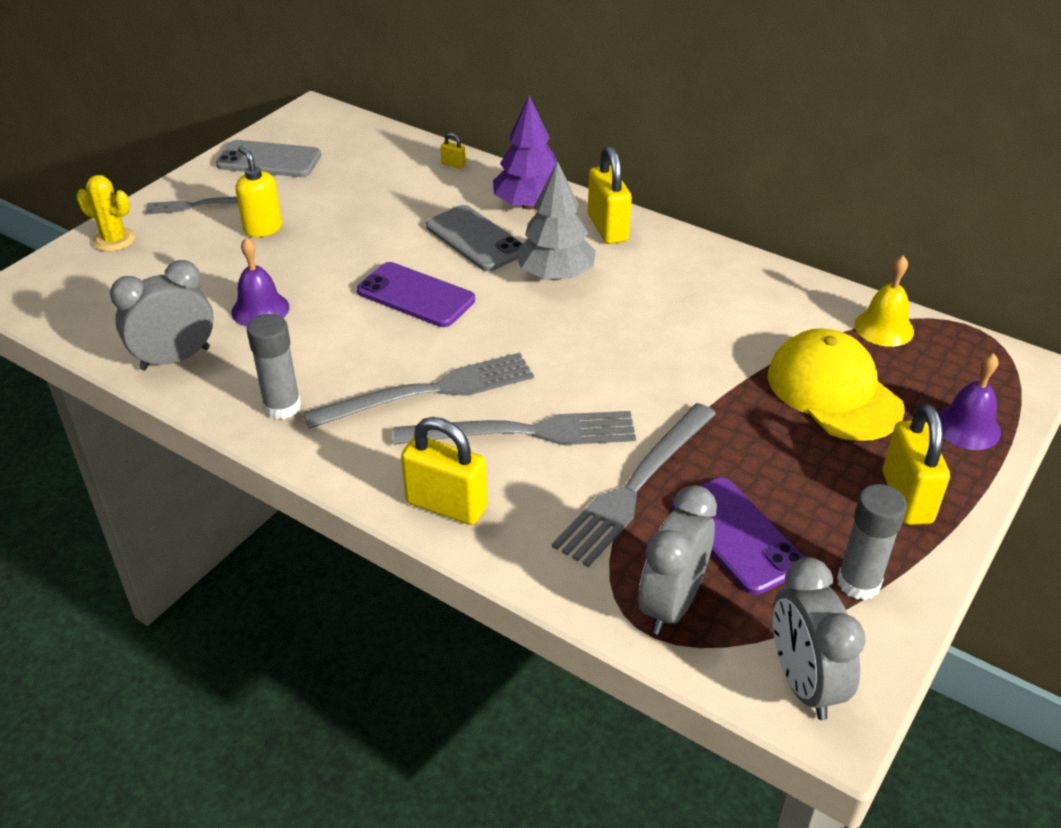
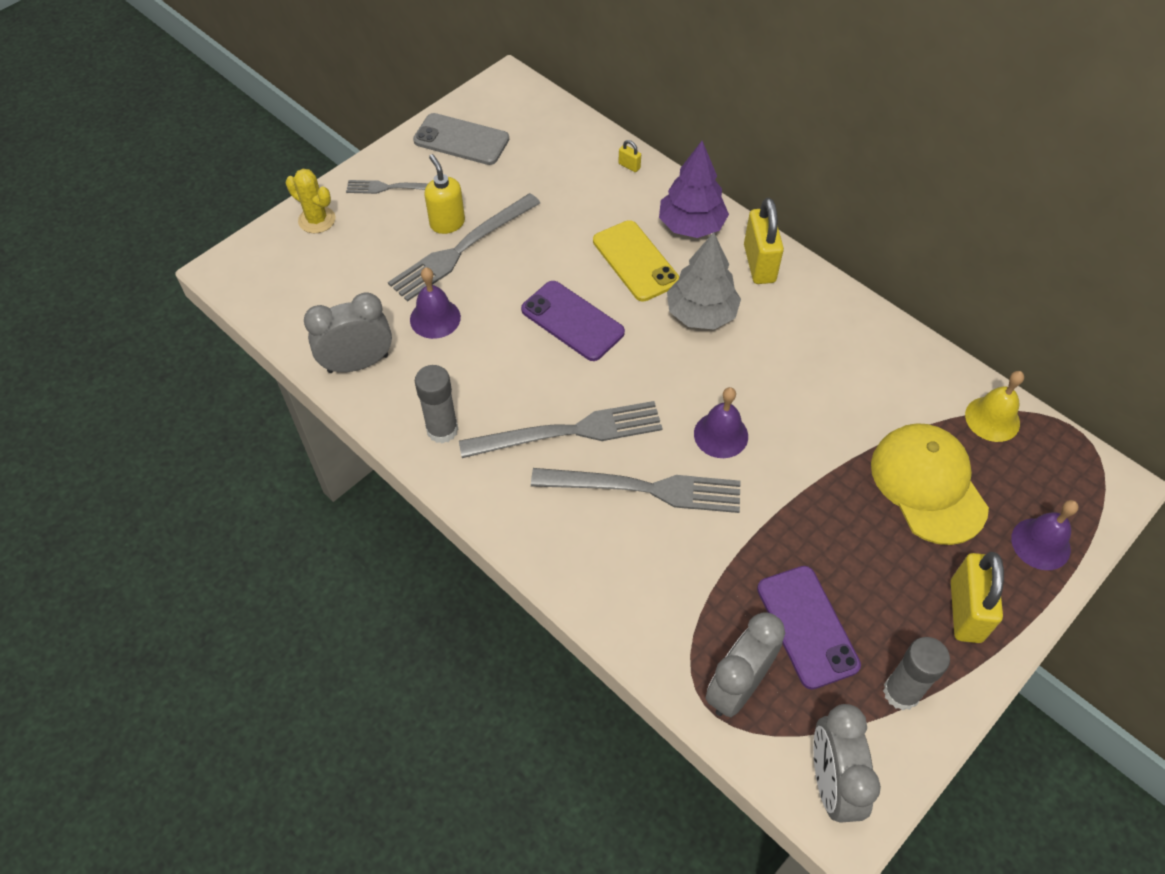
camera: 10 degrees right, 15 degrees up
yellow padlock [401,417,487,525] -> none
grey phone [426,205,523,271] -> yellow phone [593,220,679,301]
grey fork [552,403,716,567] -> grey fork moved to [388,193,540,302]
none -> purple bell [694,387,748,458]

